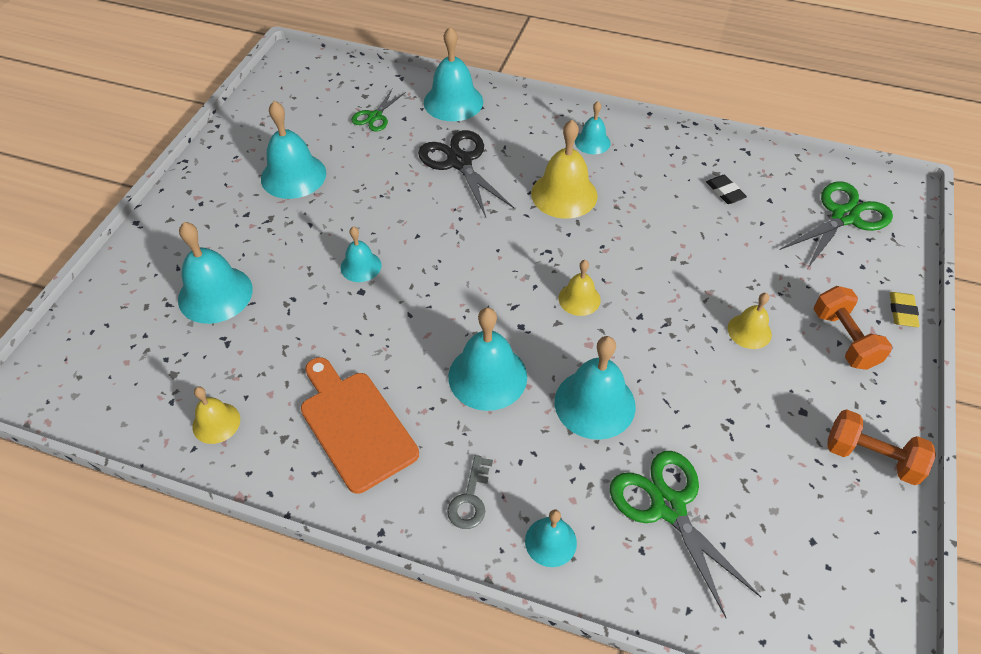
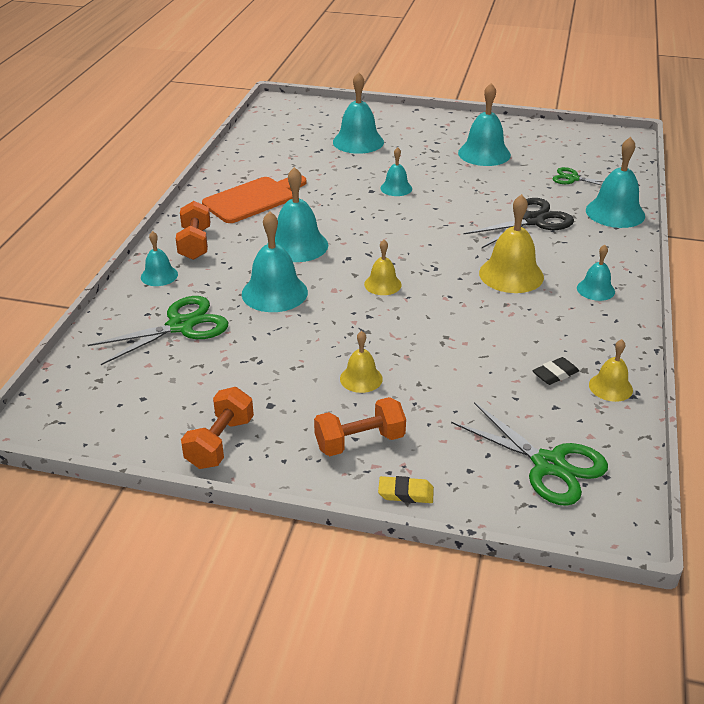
camera: 85 degrees right, 15 degrees down
yellow bell [192,387,240,444] -> yellow bell moved to [589,339,633,402]
grey key [447,455,493,529] -> orange dumbbell [176,201,210,260]

